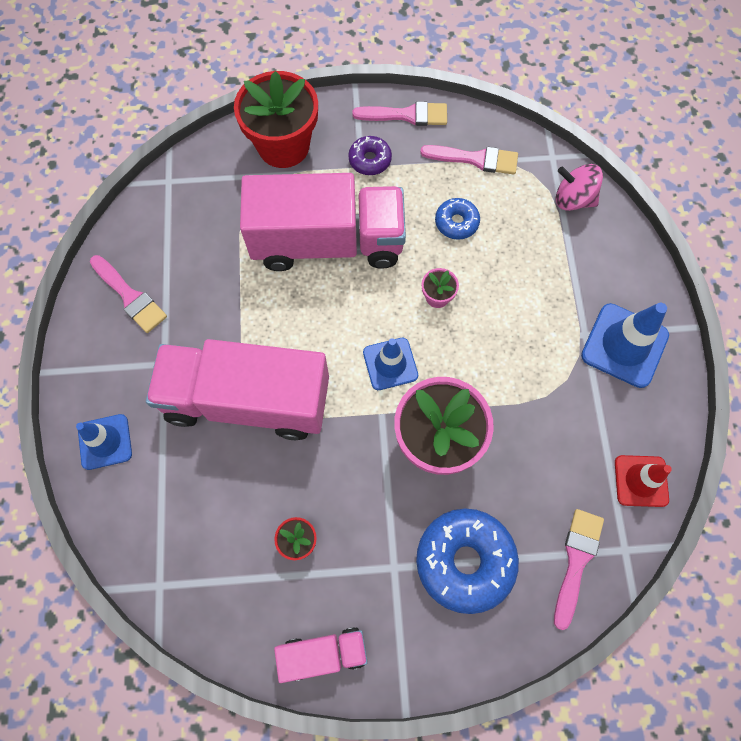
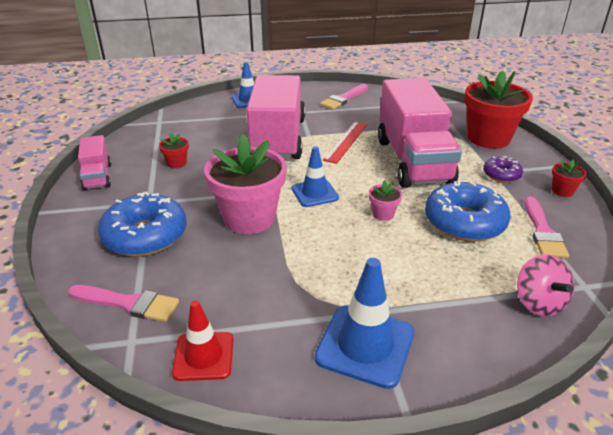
camera: 85 degrees right, 35 degrees down
pink brush [352,101,447,126] -> red flower pot [552,159,587,197]
blue donut [435,198,480,240] -> blue donut [425,181,511,242], size x1.90
pink spinning top [556,164,603,211] -> pink spinning top turned 150 degrees clockwise [517,254,574,317]
none -> red ruler [323,121,368,164]

